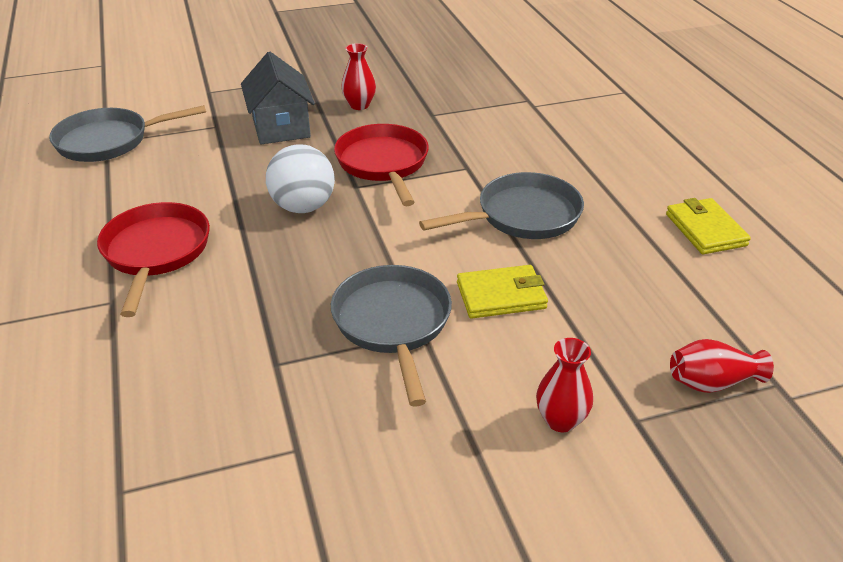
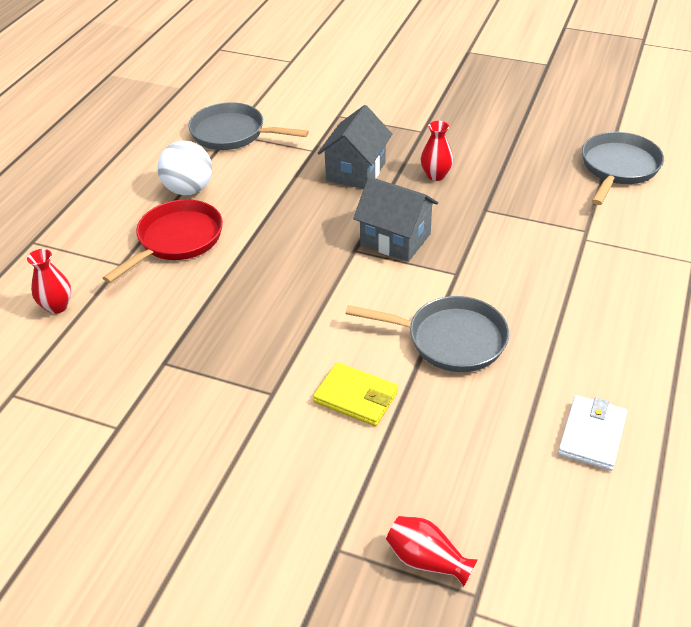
camera: 40 degrees right, 5 degrees up
white ball [266,144,335,213] -> white ball moved to [157,141,212,195]
grey pan [331,265,452,407] -> grey pan moved to [582,132,664,205]
red pan [334,124,429,206] -> grey house [353,177,438,262]
red vase [536,338,593,432] -> red vase moved to [27,249,71,314]
yellow wallet [666,198,751,254] -> white wallet [558,395,627,471]

